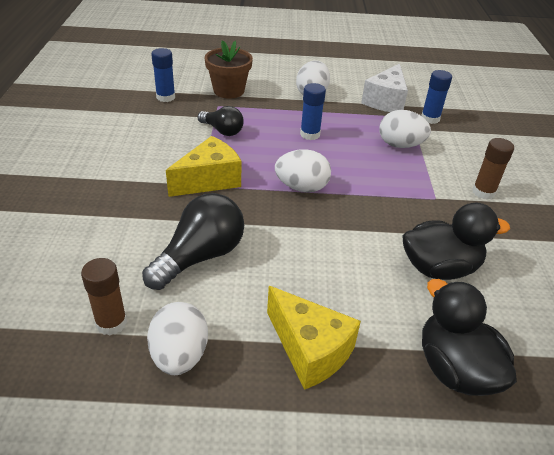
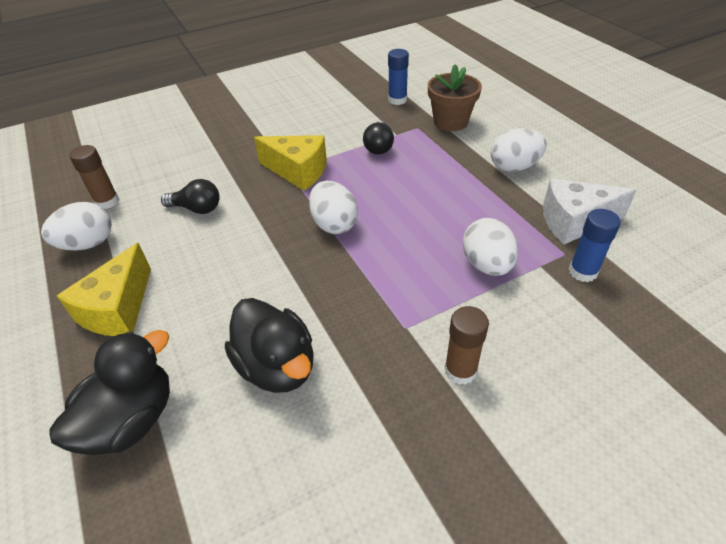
camera: 65 degrees right, 5 degrees up
black light bulb [142,193,244,290] -> black light bulb [161,179,220,214], size x0.61
blue glue stick [300,83,326,140] -> none

